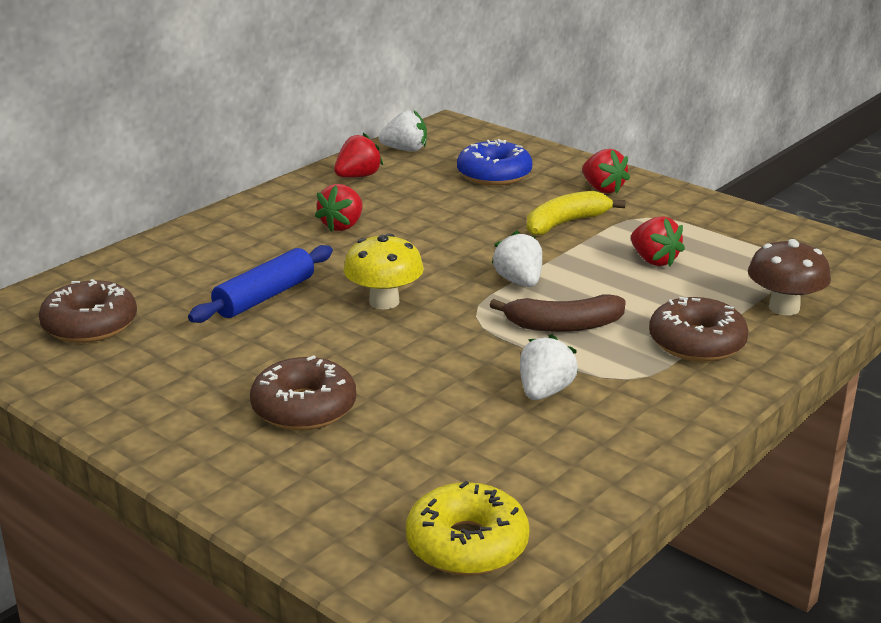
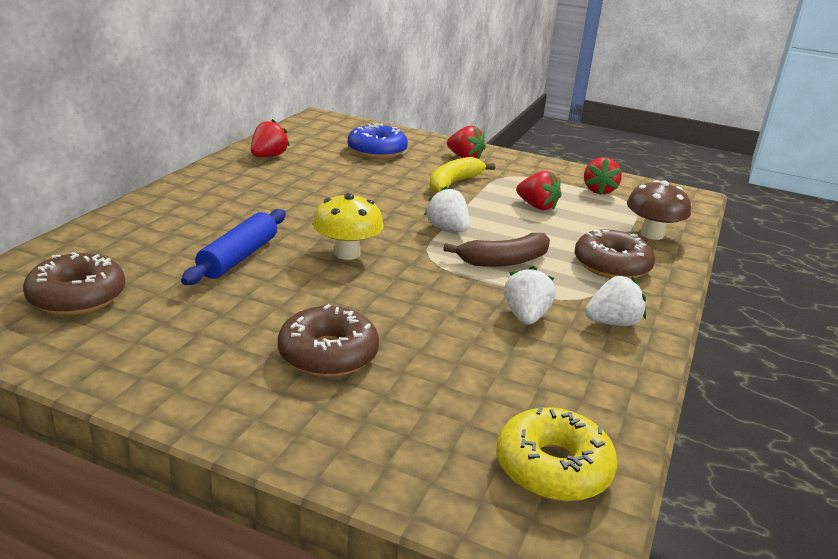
camera: 20 degrees left, 0 degrees up
red strawberry [315,184,363,232] -> red strawberry moved to [584,157,622,195]
white strawberry [379,110,427,151] -> white strawberry moved to [585,276,646,326]

